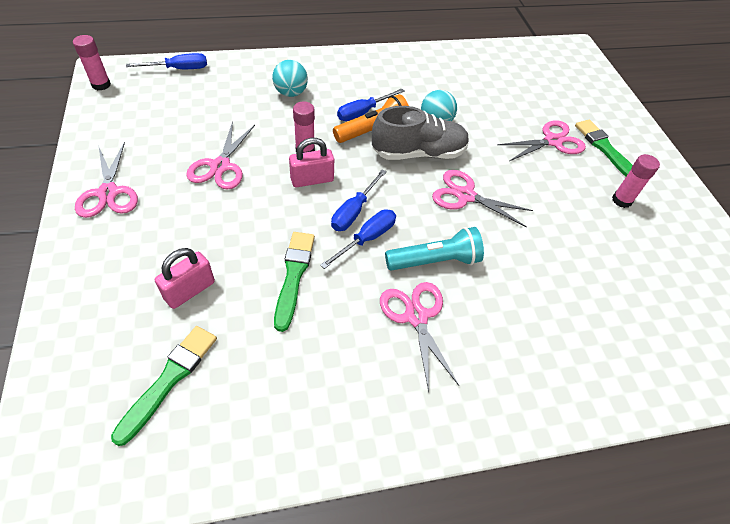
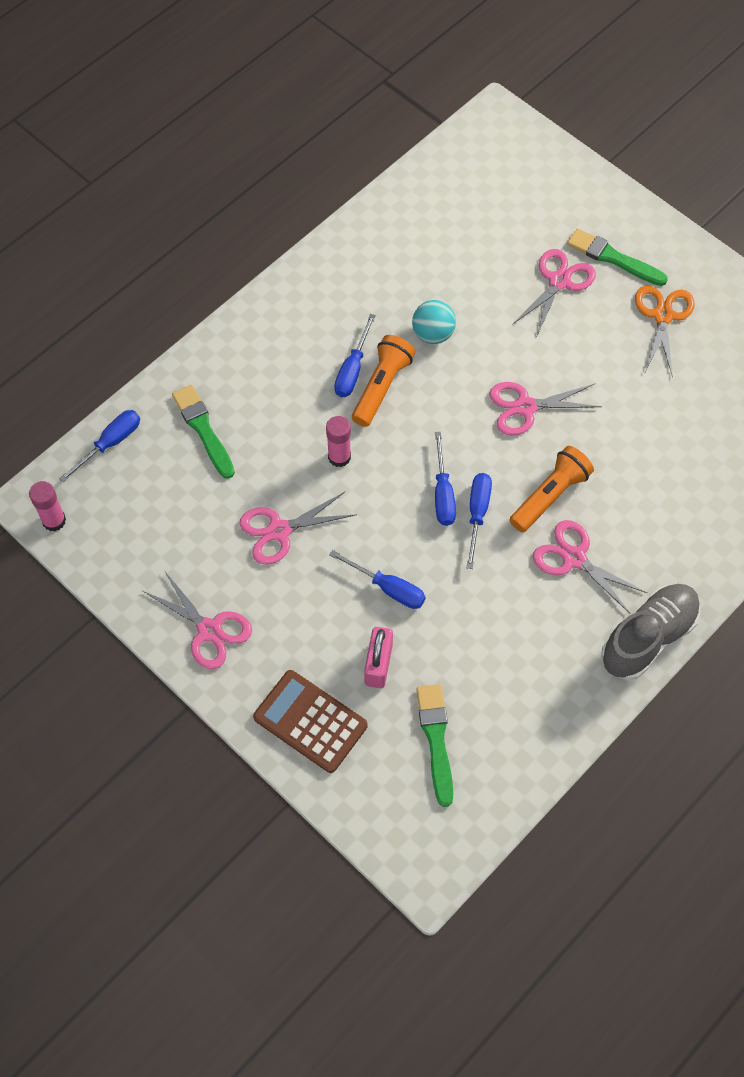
camera: 30 degrees left, 10 degrees up
pink scissors [186,121,255,190] -> pink scissors turned 90 degrees clockwise [239,491,357,565]
turquoise ball [272,60,308,97] -> none
green brush [274,232,315,332] -> green brush moved to [172,385,235,479]
pink padlock [289,138,334,188] -> none
grey shoe [372,106,469,160] -> grey shoe moved to [601,584,701,680]
turquoise flashlight [385,227,484,271] -> orange flashlight [510,446,594,532]
pink glue stick [612,154,660,208] -> orange scissors [635,285,695,378]
none -> brown calculator [253,670,368,773]
none -> blue screwdriver [329,550,426,609]

